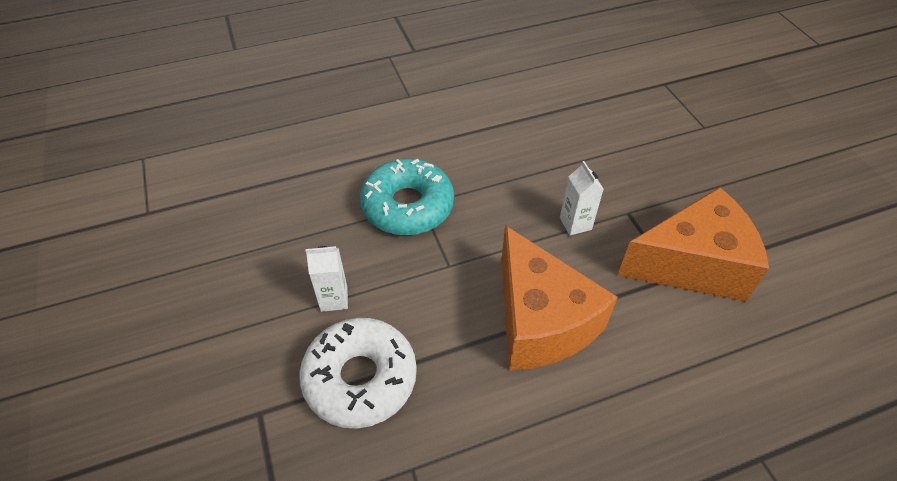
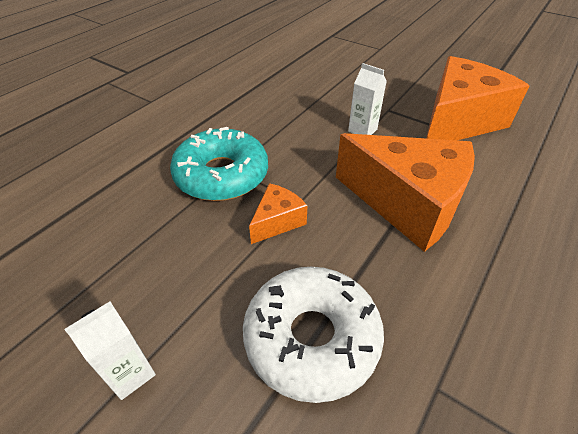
camera: 35 degrees left, 5 degrees down
white carton [306,246,348,312] -> white carton moved to [64,301,156,400]
none -> orange cheese [249,183,307,244]

